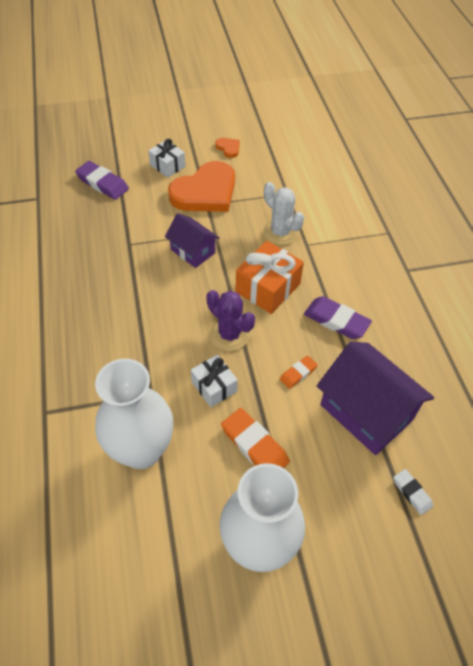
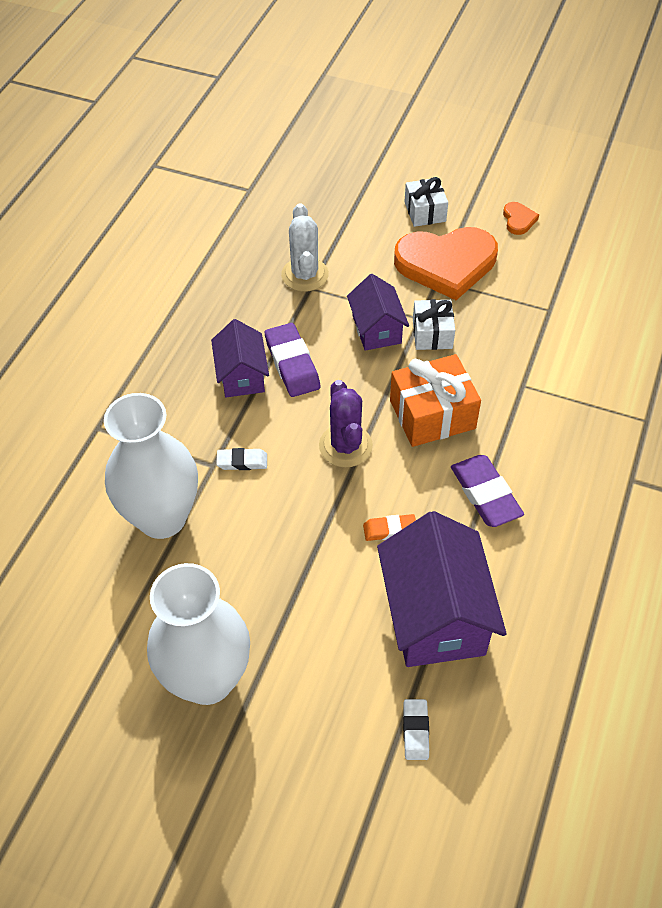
camera: 35 degrees right, 0 degrees up
purple eraser [75,161,129,200] -> purple eraser moved to [265,323,321,397]
white gift [191,355,238,407] -> white gift moved to [413,299,455,350]
orange eraser [221,408,290,468] -> none
white cactus [263,182,304,245] -> white cactus moved to [281,203,329,291]
none -> purple house [211,319,269,397]
none -> white eraser [216,448,267,470]

